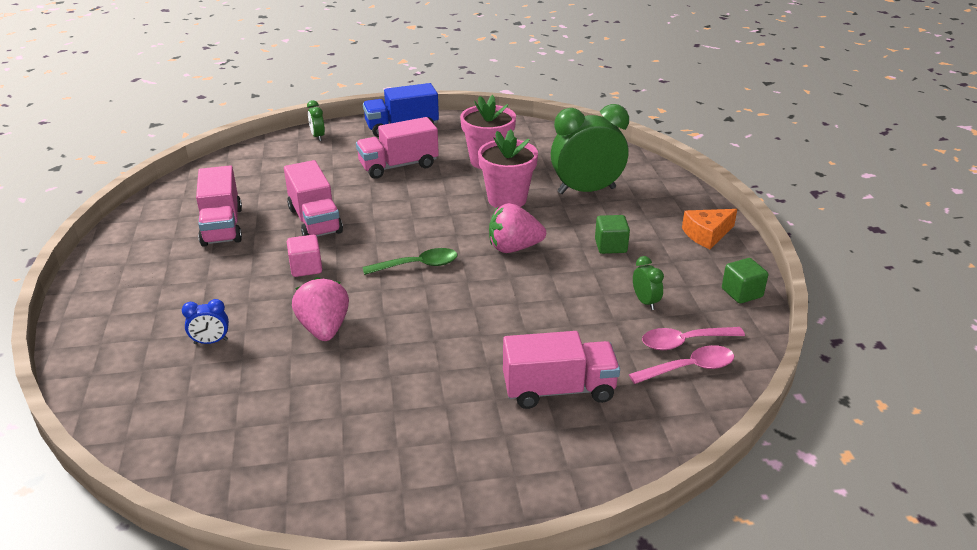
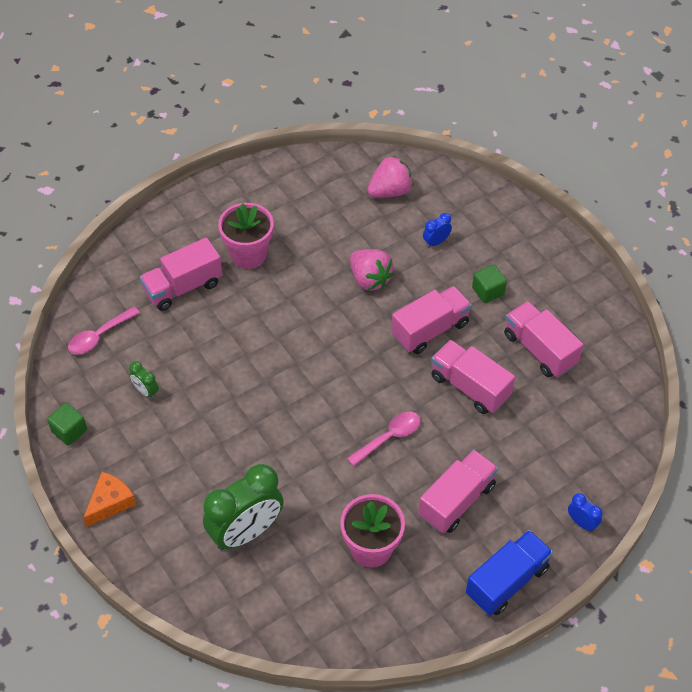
camera: 155 degrees right, 20 degrees up
pink cube [287,235,322,277] -> pink truck [391,286,472,354]
green clock [307,100,325,141] -> blue clock [568,493,603,532]
green spoon [363,248,457,275] -> none
pink flower pot [478,129,538,208] -> pink flower pot moved to [218,203,274,269]
pink strawberry [489,203,546,253] -> pink strawberry moved to [367,156,414,198]
green cube [595,215,630,254] -> green cube moved to [472,265,507,303]
pink spoon [642,327,745,350] -> pink spoon moved to [347,412,421,466]

